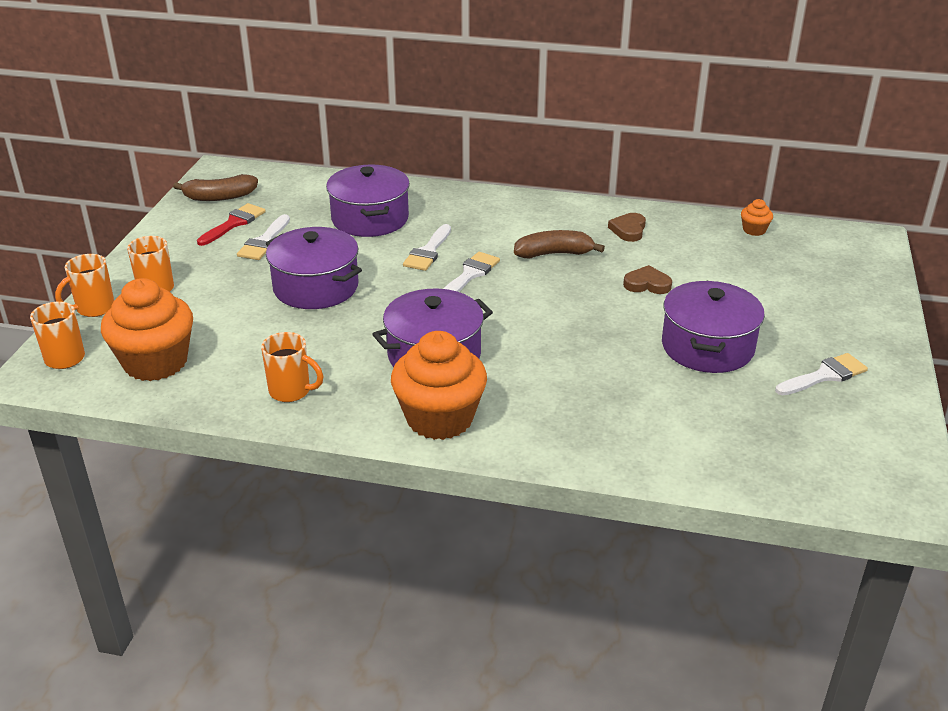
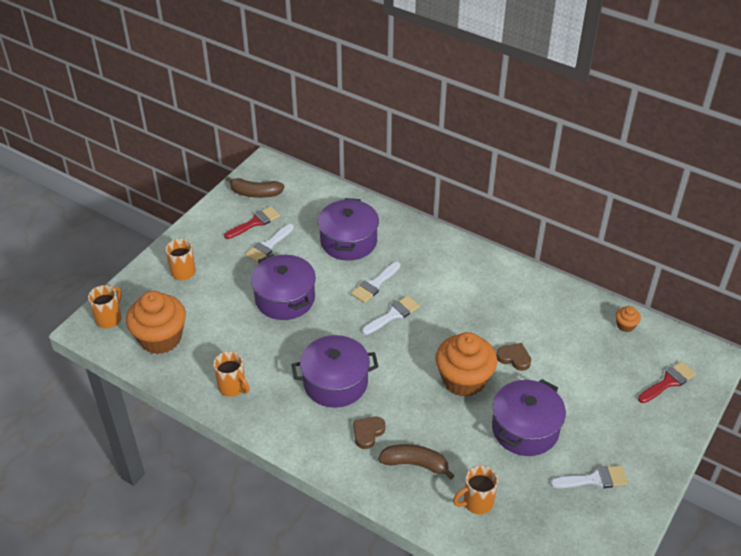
camera: 20 degrees right, 10 degrees up
orange mug [55,254,114,317] -> orange mug moved to [453,465,498,514]
orange cupcake [391,331,487,440] -> orange cupcake moved to [436,332,497,397]
brown banana [514,230,605,258] -> brown banana moved to [378,444,455,479]
brown heart [608,213,646,242] -> brown heart moved to [353,417,385,449]
none -> red brush [638,361,696,403]

